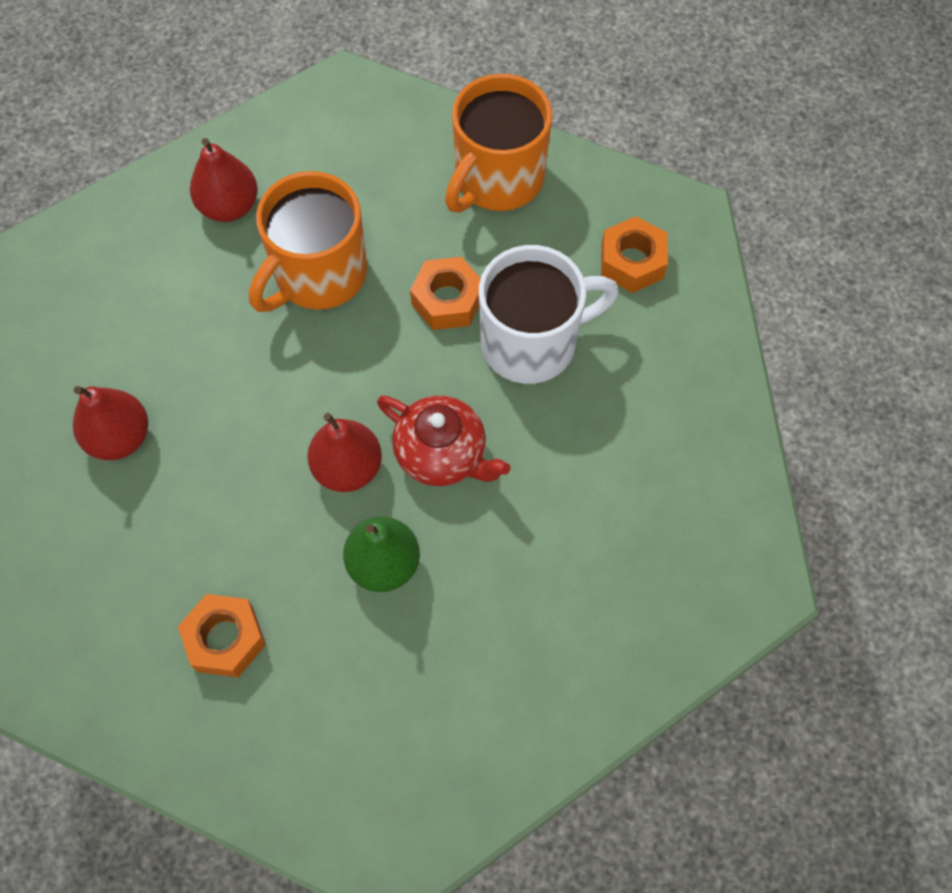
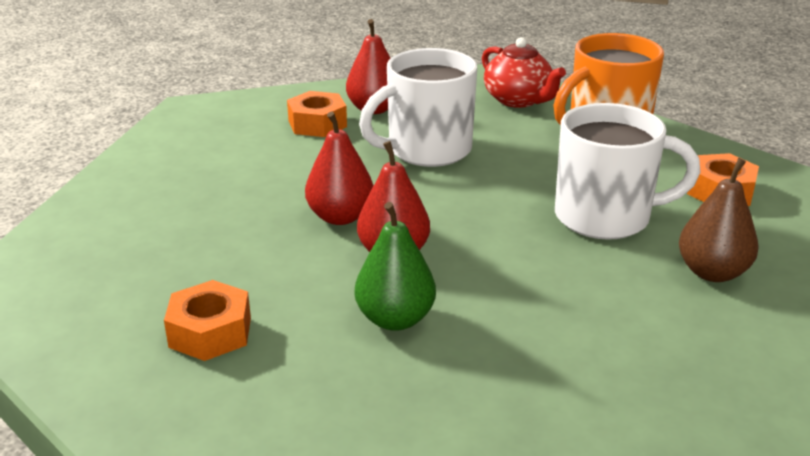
camera: 20 degrees right, 35 degrees down
red pear [73,386,148,460] -> red pear moved to [305,111,373,225]
orange mug [249,171,367,312] -> white mug [359,48,477,167]
red teapot [377,395,511,486] -> red teapot moved to [482,37,566,108]
orange nut [410,257,481,330] -> orange nut moved to [287,91,347,137]
none -> brown pear [679,158,759,282]

